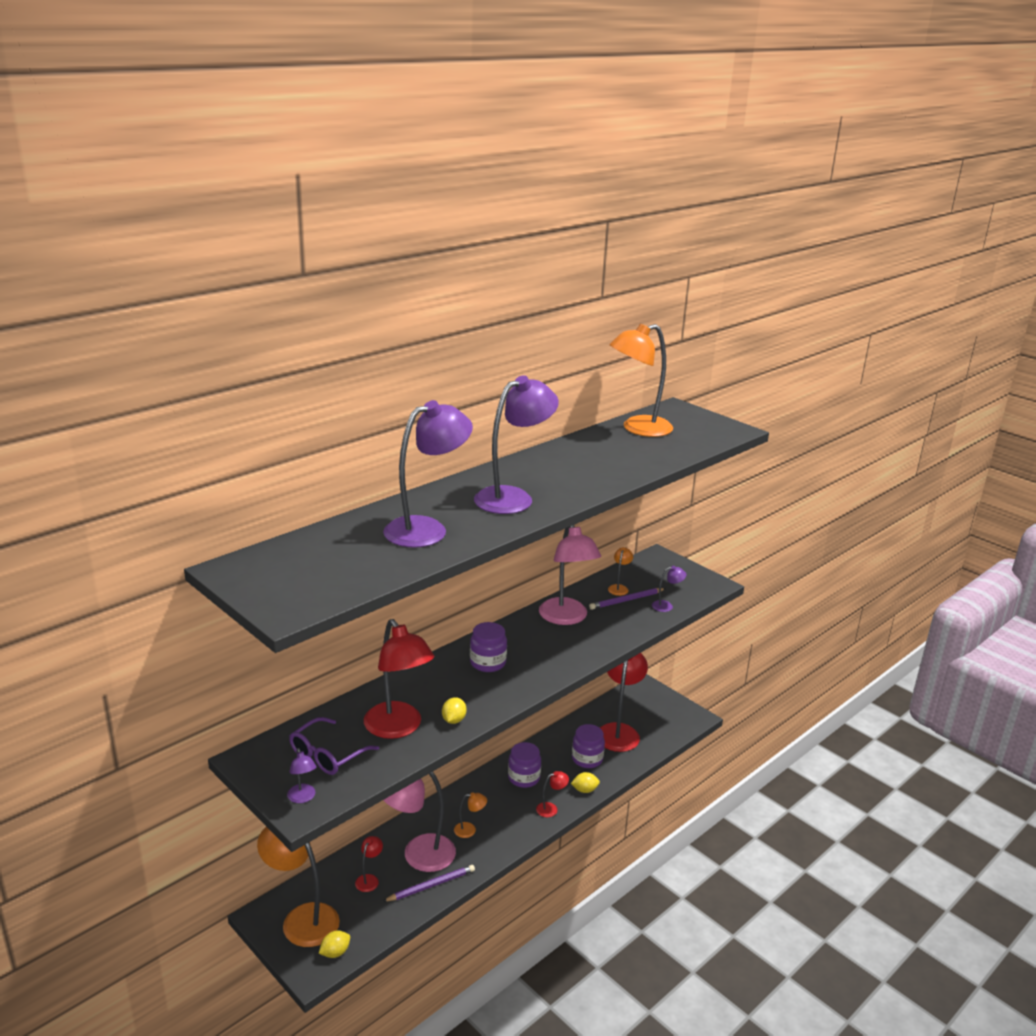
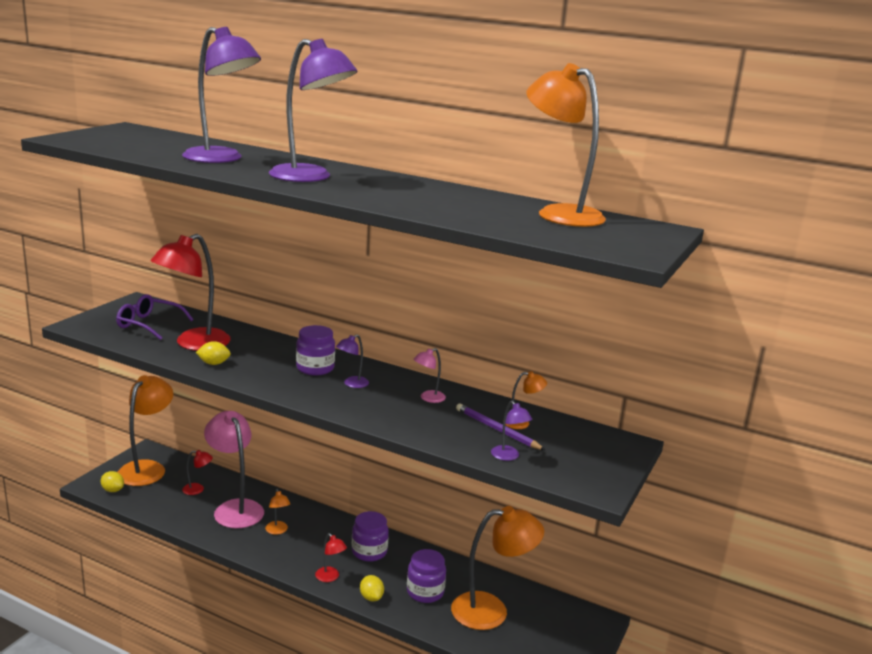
camera: 70 degrees right, 5 degrees down
purple lamp [287,748,316,803] -> purple lamp moved to [336,335,369,388]
purple pencil [382,865,475,902] -> none
pink lamp [539,525,601,625] -> pink lamp [413,348,446,403], size x0.44
red lamp [600,653,648,752] -> orange lamp [451,506,544,630]

